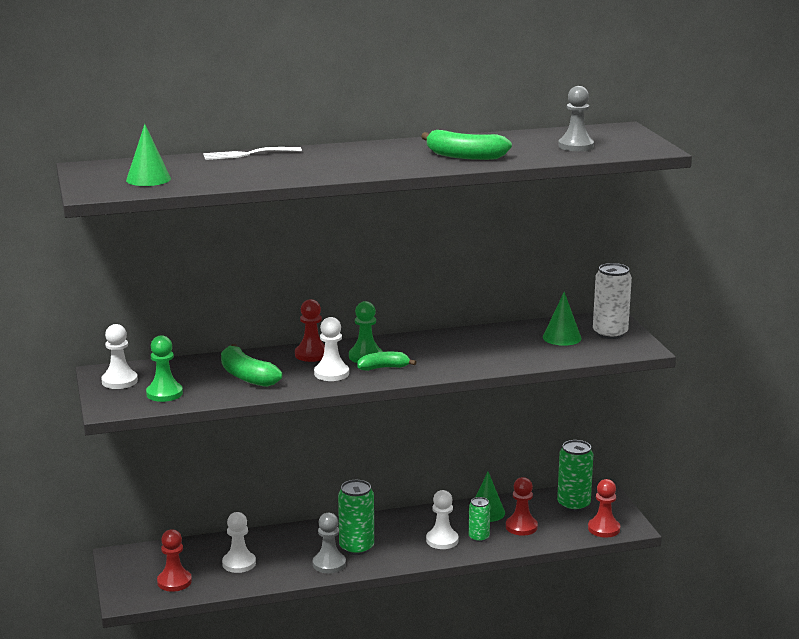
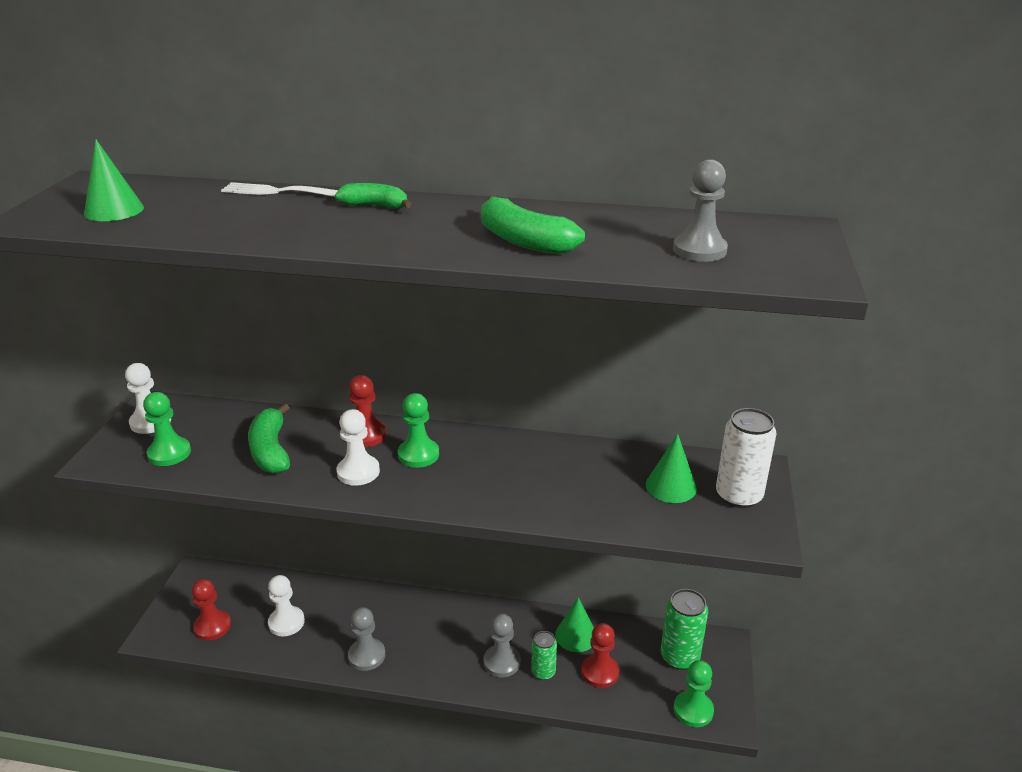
camera: 25 degrees right, 10 degrees up
green can [338,480,374,555] -> none
green banana [357,352,416,371] -> green banana moved to [335,183,412,209]
white pawn [426,490,459,549] -> grey pawn [484,613,521,677]
red pawn [588,479,620,537] -> green pawn [674,660,714,727]

